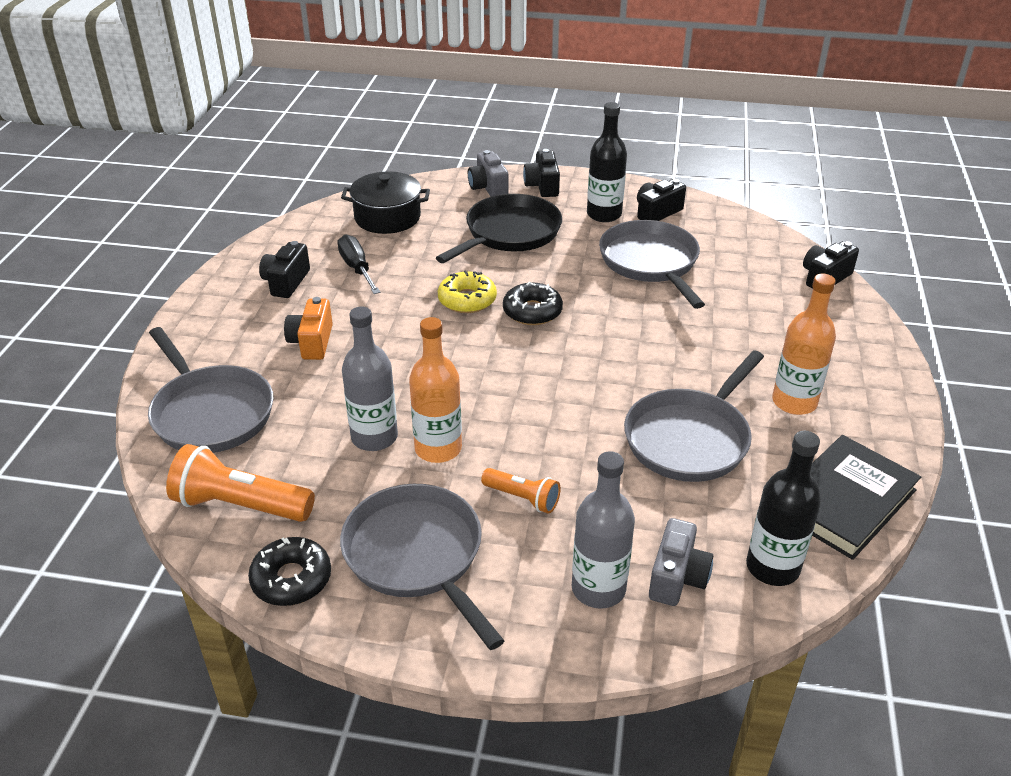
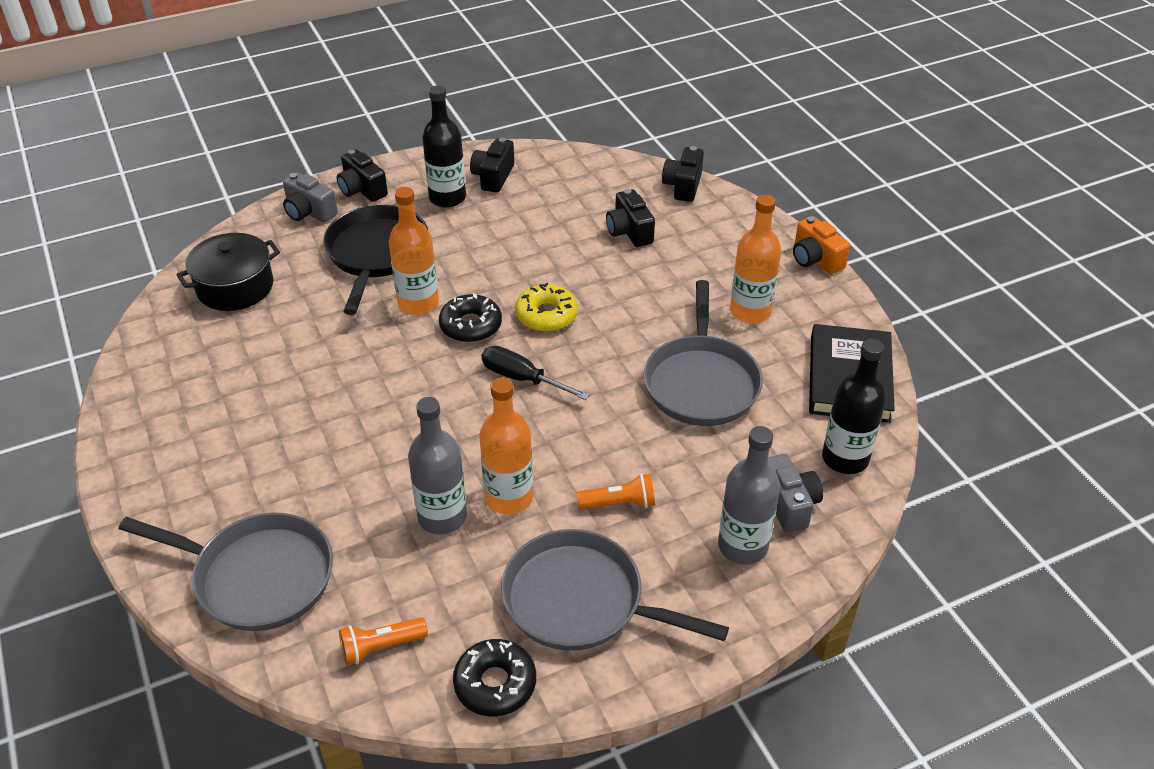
camera: 35 degrees left, 5 degrees up
orange flashlight [166,444,315,522] -> orange flashlight [339,617,428,665], size x0.57
black camera [259,241,310,298] -> black camera moved to [606,189,655,247]
orange camera [284,297,333,360] -> orange camera moved to [793,216,850,274]
black screwdriver [337,234,381,294] -> black screwdriver moved to [481,346,589,400]
yellow donut [438,270,497,313] -> yellow donut moved to [515,283,578,332]
grey pan [599,220,705,309] -> none
none -> orange bottle [389,187,439,315]

